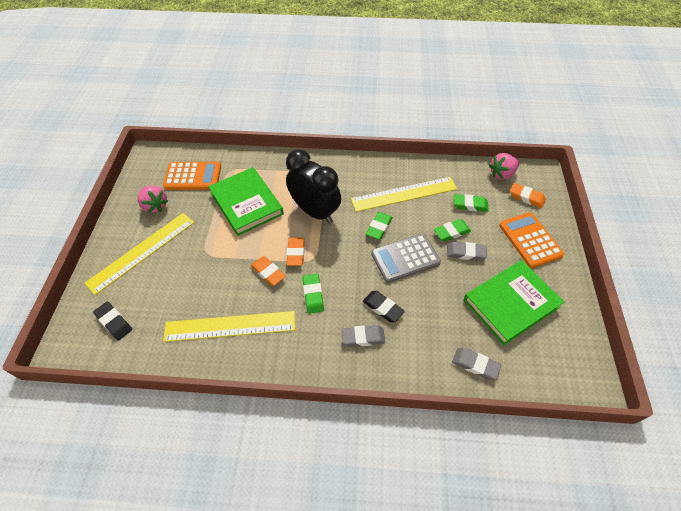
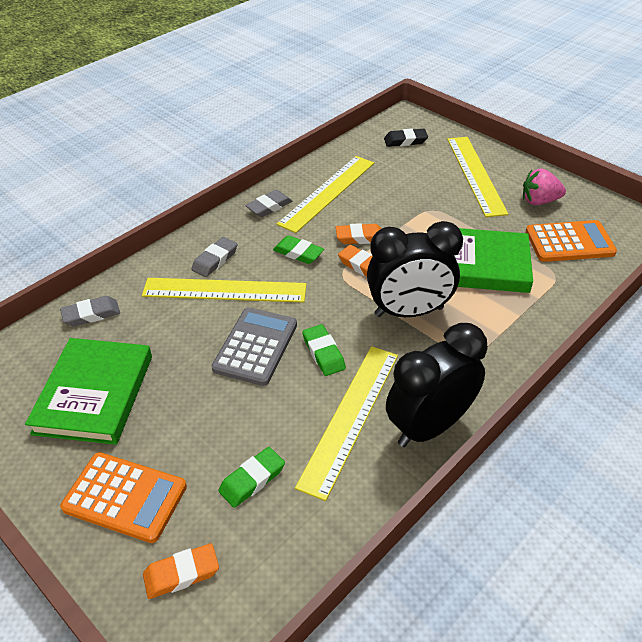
camera: 130 degrees right, 10 degrees down
orange calculator [163,162,221,190] -> orange calculator turned 135 degrees counterclockwise [526,220,617,262]
black eraser [363,291,405,322] -> yellow ruler [142,278,307,303]
green eraser [434,219,471,242] -> none
grey eraser [447,242,487,261] -> grey eraser moved to [245,190,292,217]
pink strawberry [489,153,519,180] -> none
none -> black clock [386,323,487,447]

